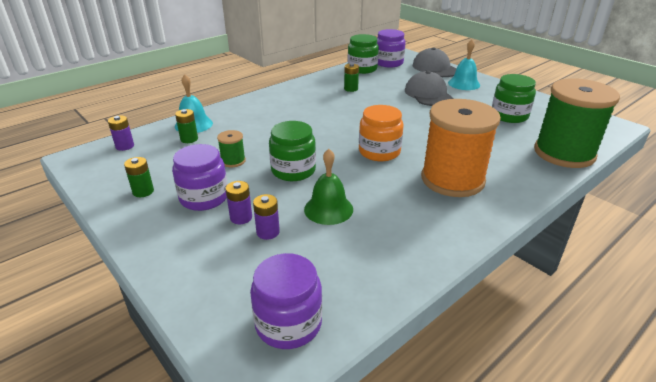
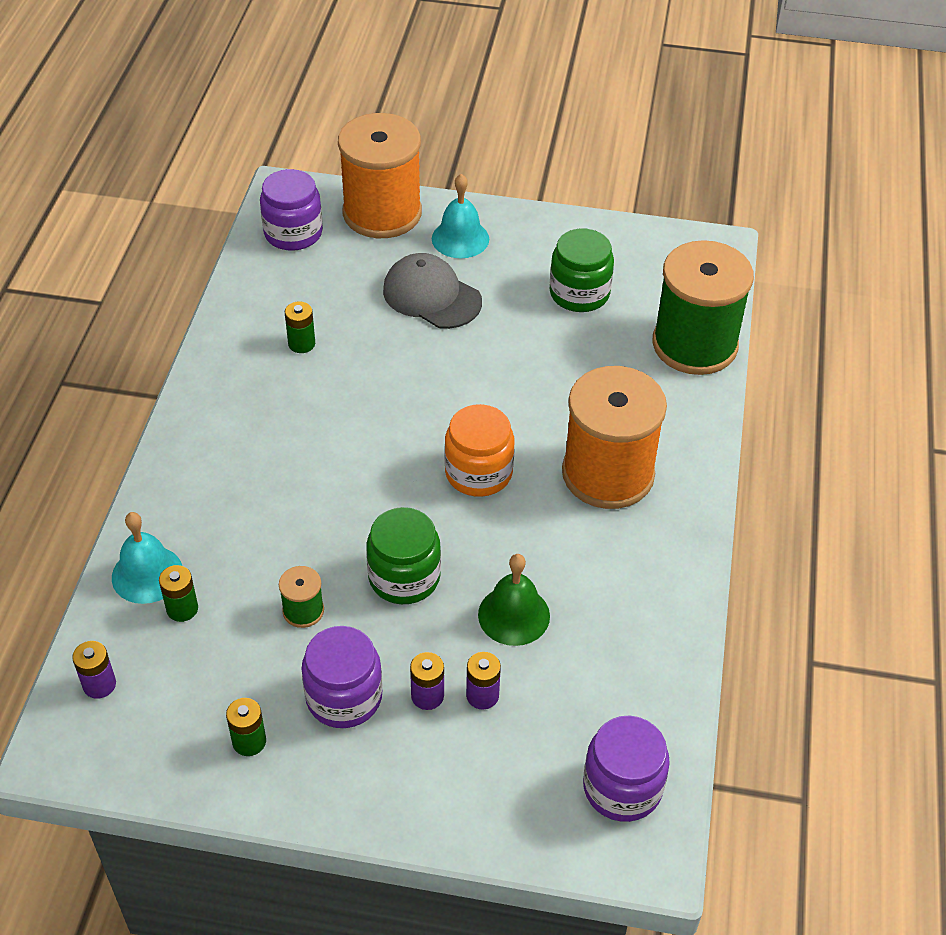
camera: 40 degrees left, 15 degrees up
green jar [348,34,379,74] -> none
grey cap [413,47,457,77] -> orange spool [338,113,422,238]

